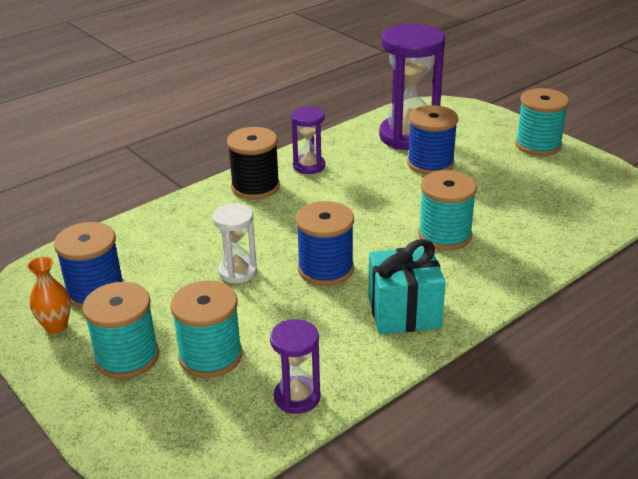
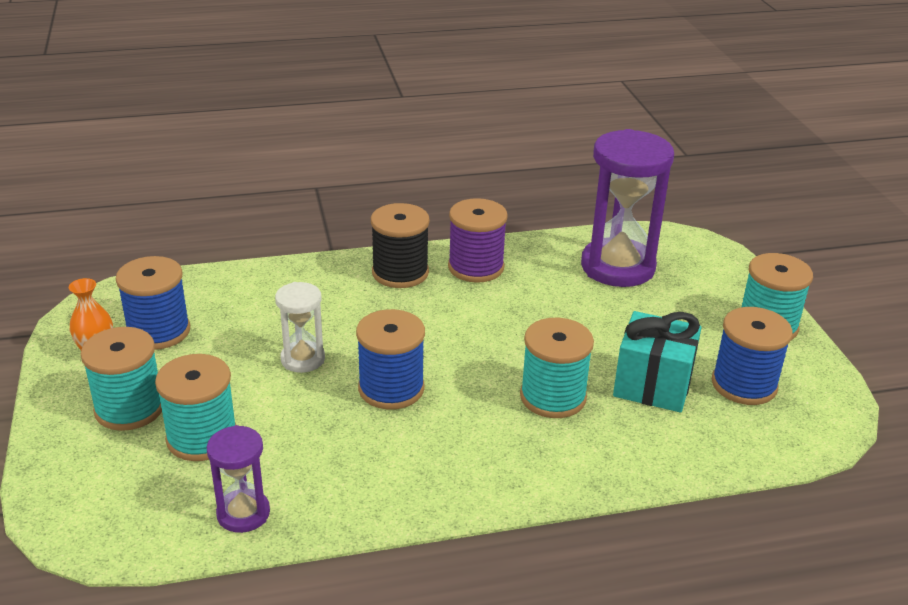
camera: 25 degrees right, 0 degrees up
purple hourglass [291,106,325,174] -> purple spool [448,198,508,283]
turquoise gift [368,239,446,334] -> turquoise gift moved to [613,311,702,412]
blue spool [407,105,458,175] -> blue spool moved to [712,307,793,405]

